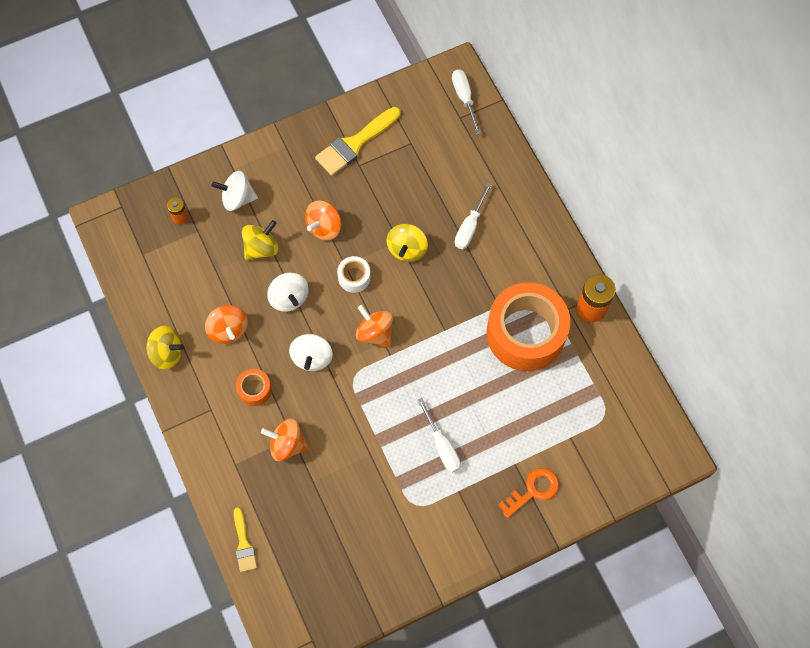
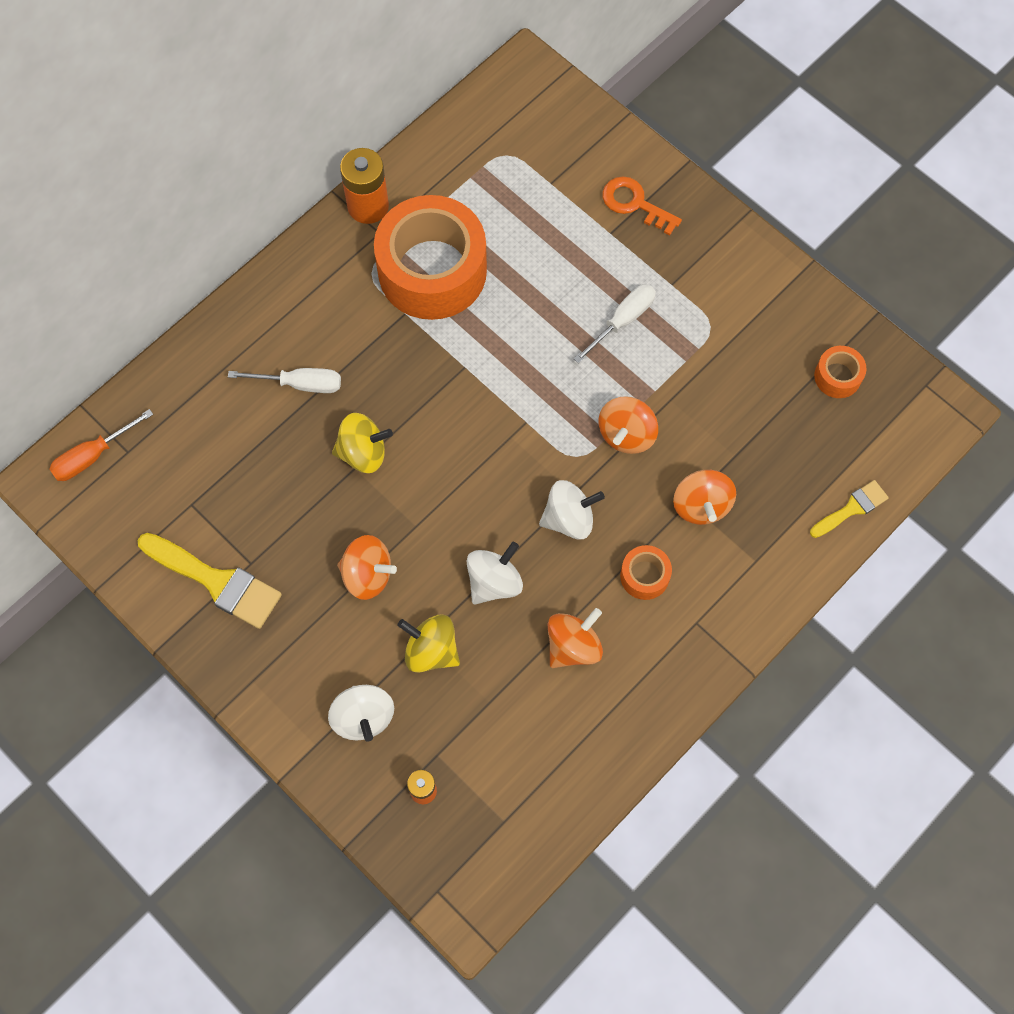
camera: 110 degrees left, 0 degrees up
yellow spinning top [146,326,184,369] -> none
white tape [337,256,371,293] -> none
orange spinning top [356,305,393,347] -> orange spinning top moved to [599,396,658,454]
white screwdriver [452,69,482,135] -> orange screwdriver [49,409,153,481]
none -> orange tape [814,346,867,398]

